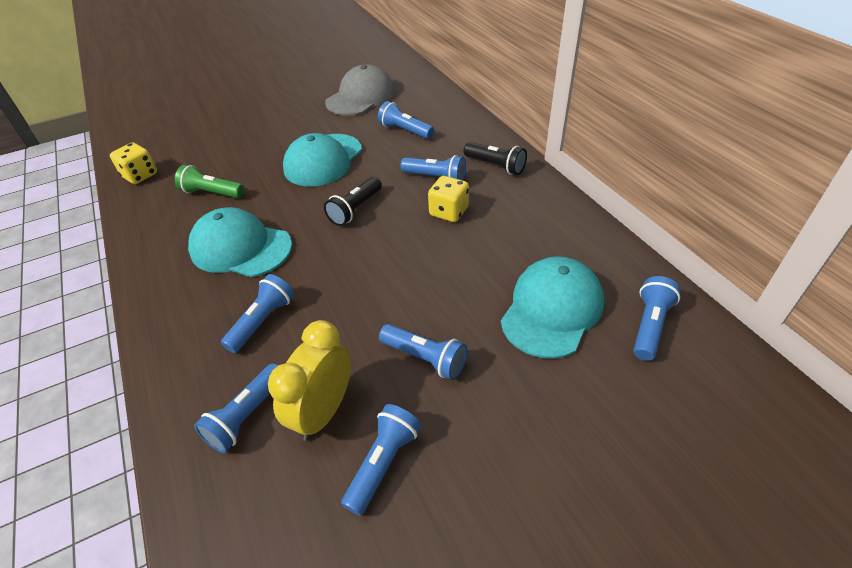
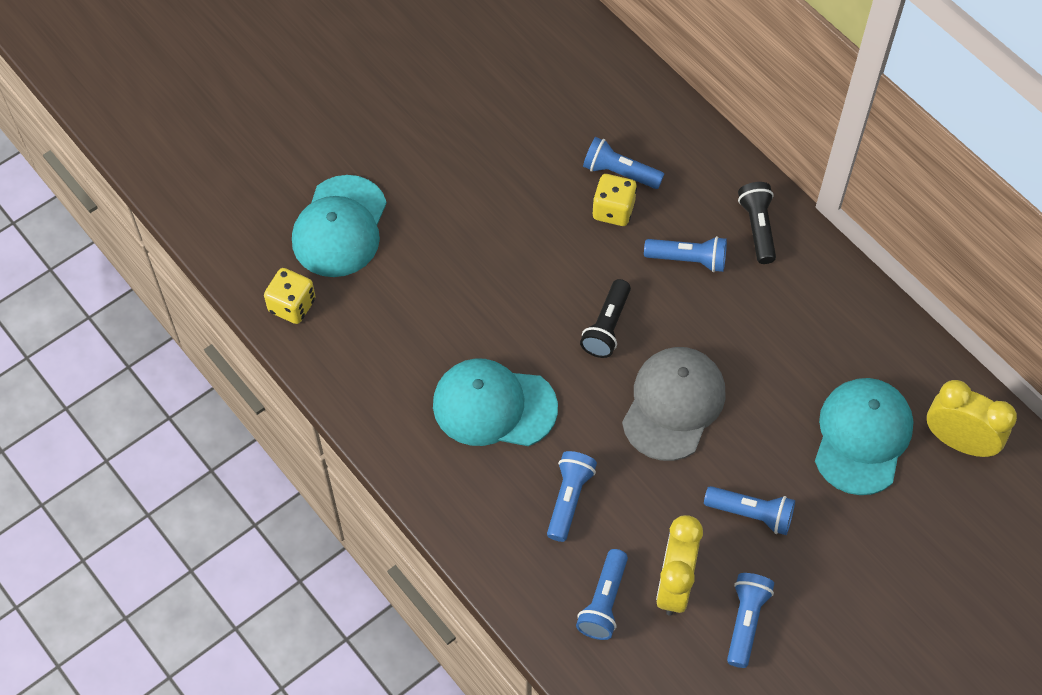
camera: 15 degrees left, 15 degrees up
green flashlight [175,165,244,198] -> none
turquoise cap [283,133,362,186] -> turquoise cap moved to [292,175,387,277]
grey cap [325,64,395,116] -> grey cap moved to [622,347,726,461]
yellow dice [428,176,469,222] -> yellow dice moved to [592,174,637,226]
black flashlight [464,142,527,175] -> black flashlight turned 120 degrees counterclockwise [738,182,776,264]
blue flashlight [633,276,680,361] -> yellow clock [927,380,1017,457]

